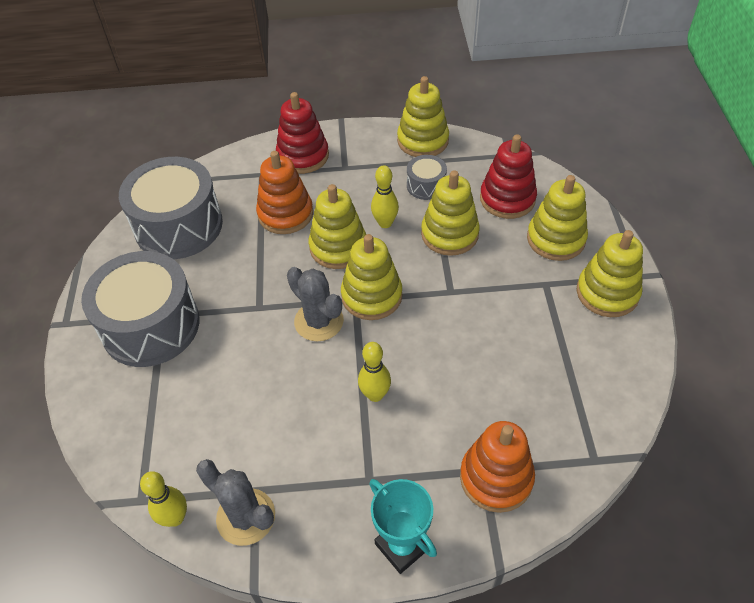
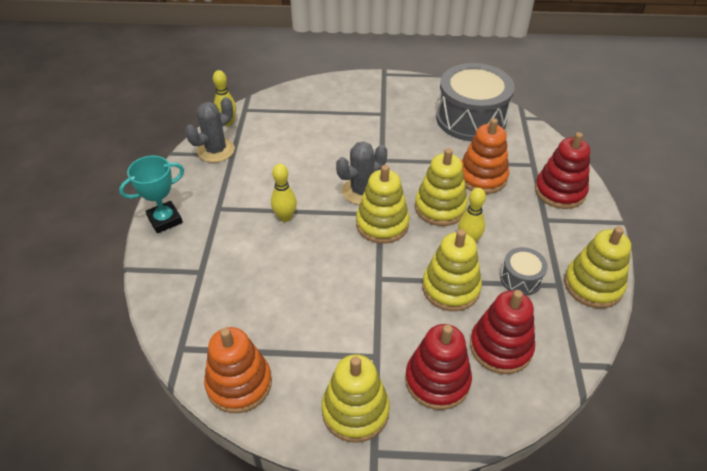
camera: 95 degrees right, 5 degrees down
grey drum [81,251,200,367] -> none
orange stacking toy [460,421,535,513] -> orange stacking toy moved to [204,327,272,413]
yellow stacking toy [527,175,588,261] -> red stacking toy [405,324,472,410]

